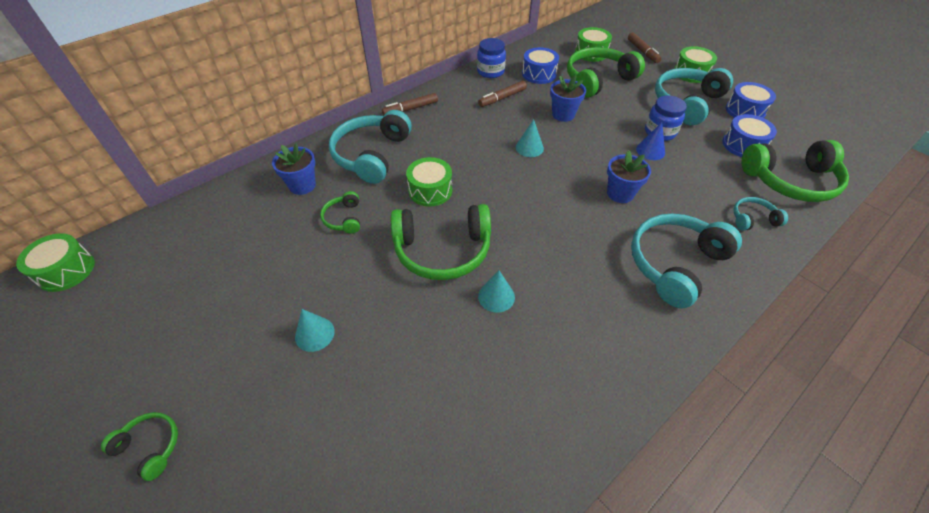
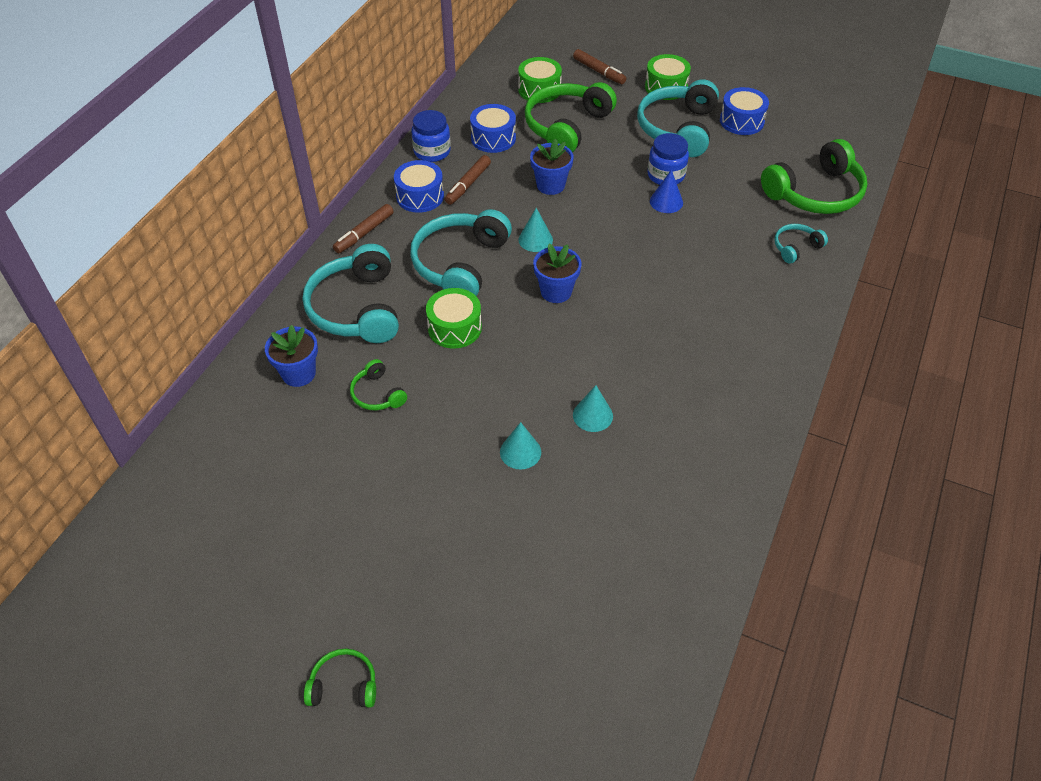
camera: 25 degrees left, 0 degrees up
green drum [16,233,95,292] -> none
turquoise cone [295,309,335,352] -> turquoise cone moved to [500,422,541,469]
green headphones [391,204,491,280] -> none
blue flower pot [607,150,651,203] -> blue flower pot moved to [533,243,582,303]
turquoise headphones [631,213,742,308] -> turquoise headphones moved to [410,209,512,296]
blue drum [722,114,777,157] -> blue drum moved to [394,160,444,213]

